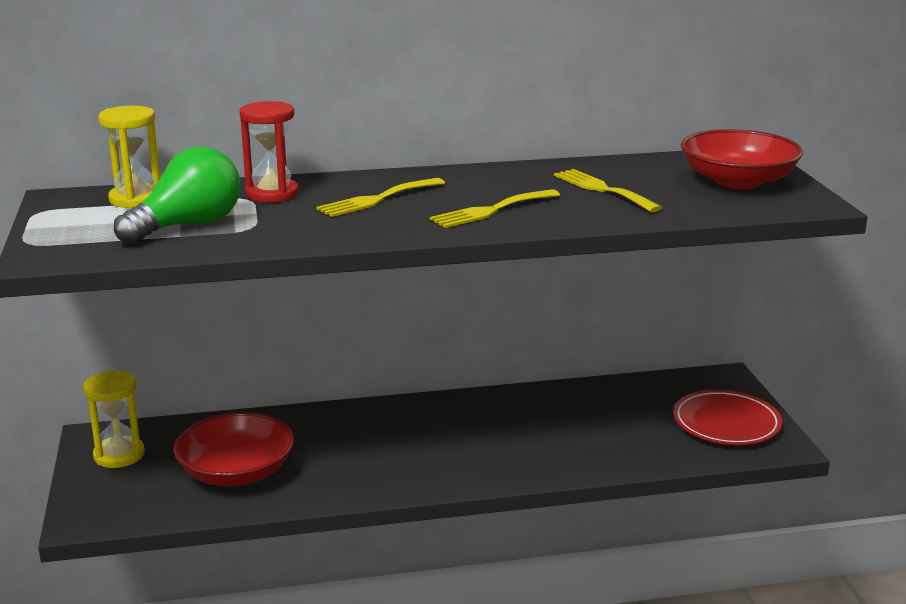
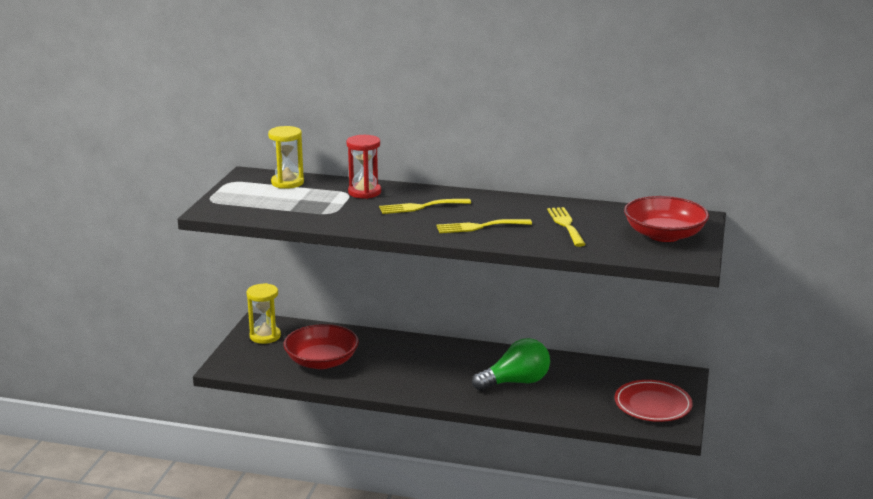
camera: 25 degrees right, 0 degrees up
green light bulb [114,146,240,244] -> green light bulb moved to [472,338,550,391]

